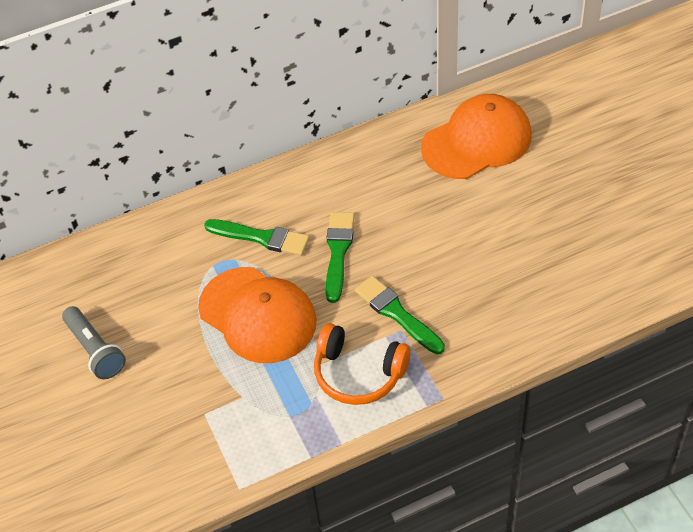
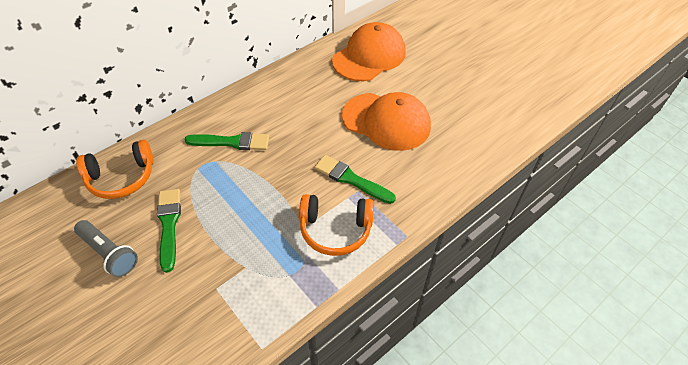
camera: 20 degrees left, 0 degrees up
orange cap [198,267,317,363] -> orange cap moved to [342,92,431,151]
green brush [326,212,355,303] -> green brush moved to [157,189,181,273]
none -> orange headphones [76,140,154,199]

